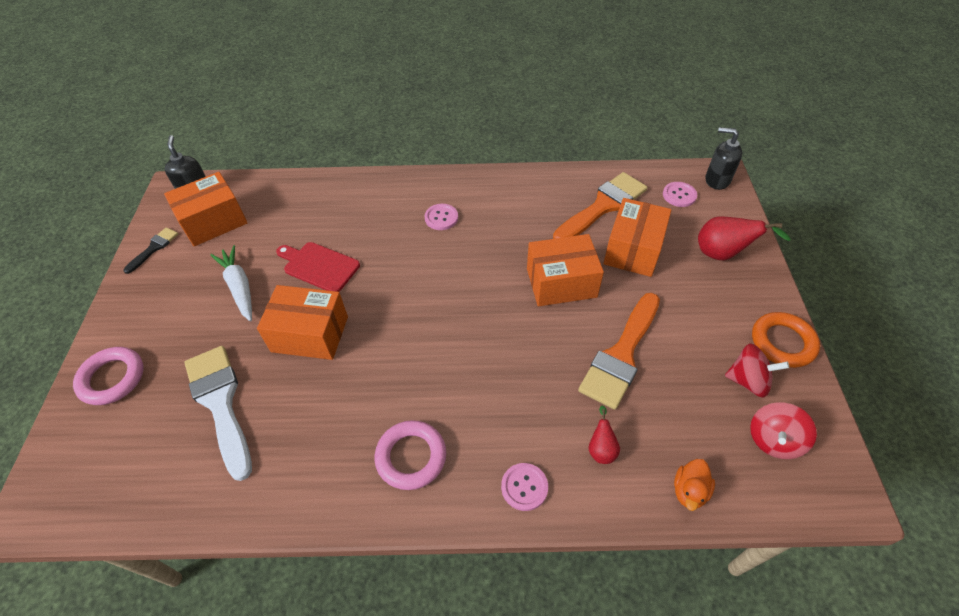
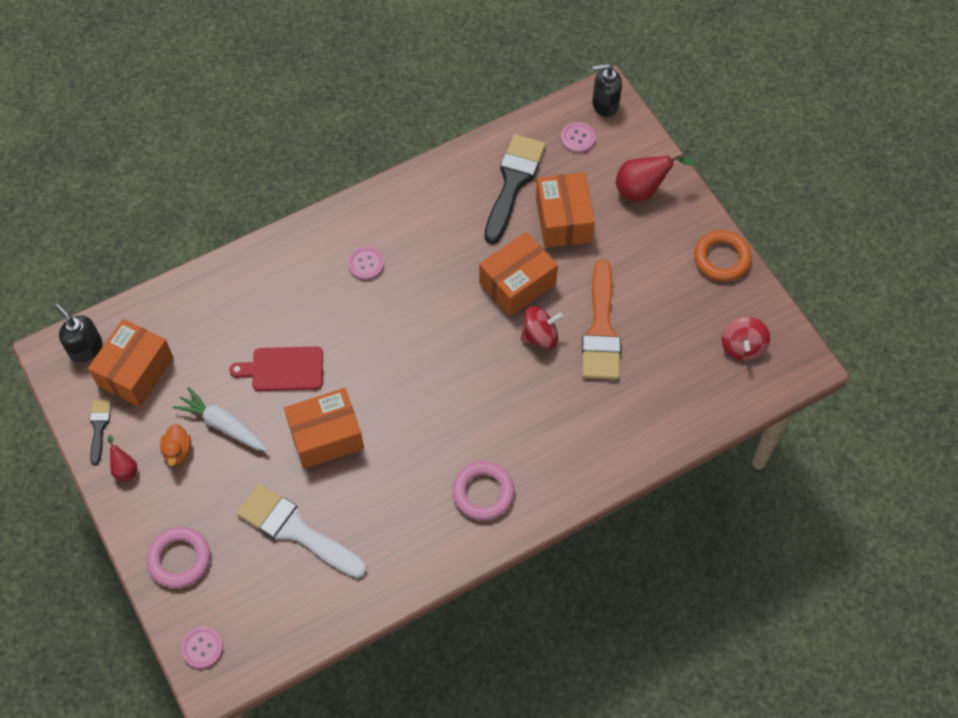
camera: 30 degrees left, 10 degrees up
pink button [501,463,548,511] -> pink button moved to [181,627,223,668]
orange brush [553,172,647,239] -> black brush [484,134,546,244]
red pear [589,405,620,464] -> red pear moved to [107,435,137,482]
orange duck [674,459,715,511] -> orange duck moved to [160,424,191,466]
red spinning top [725,344,789,398] -> red spinning top moved to [521,306,563,349]

